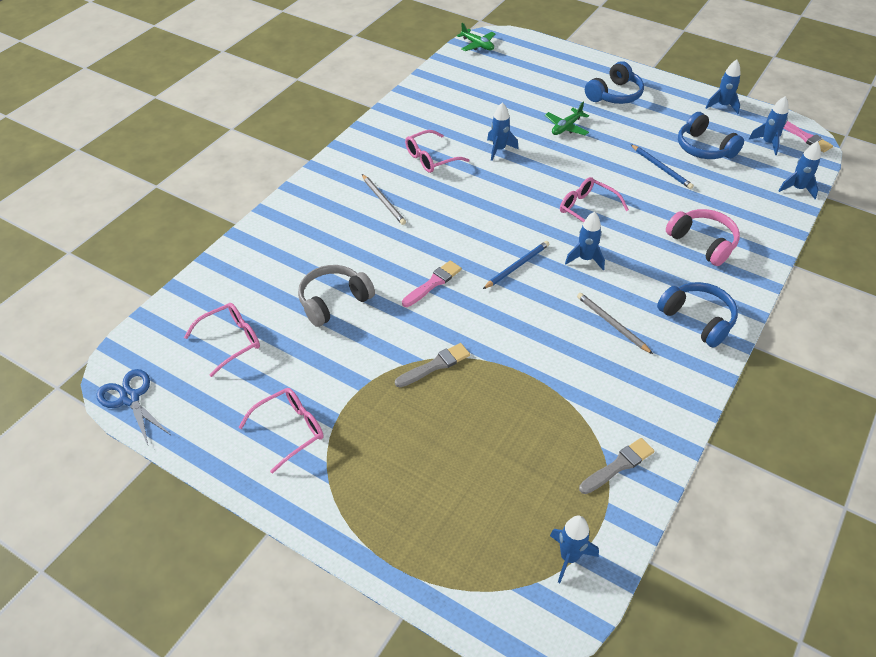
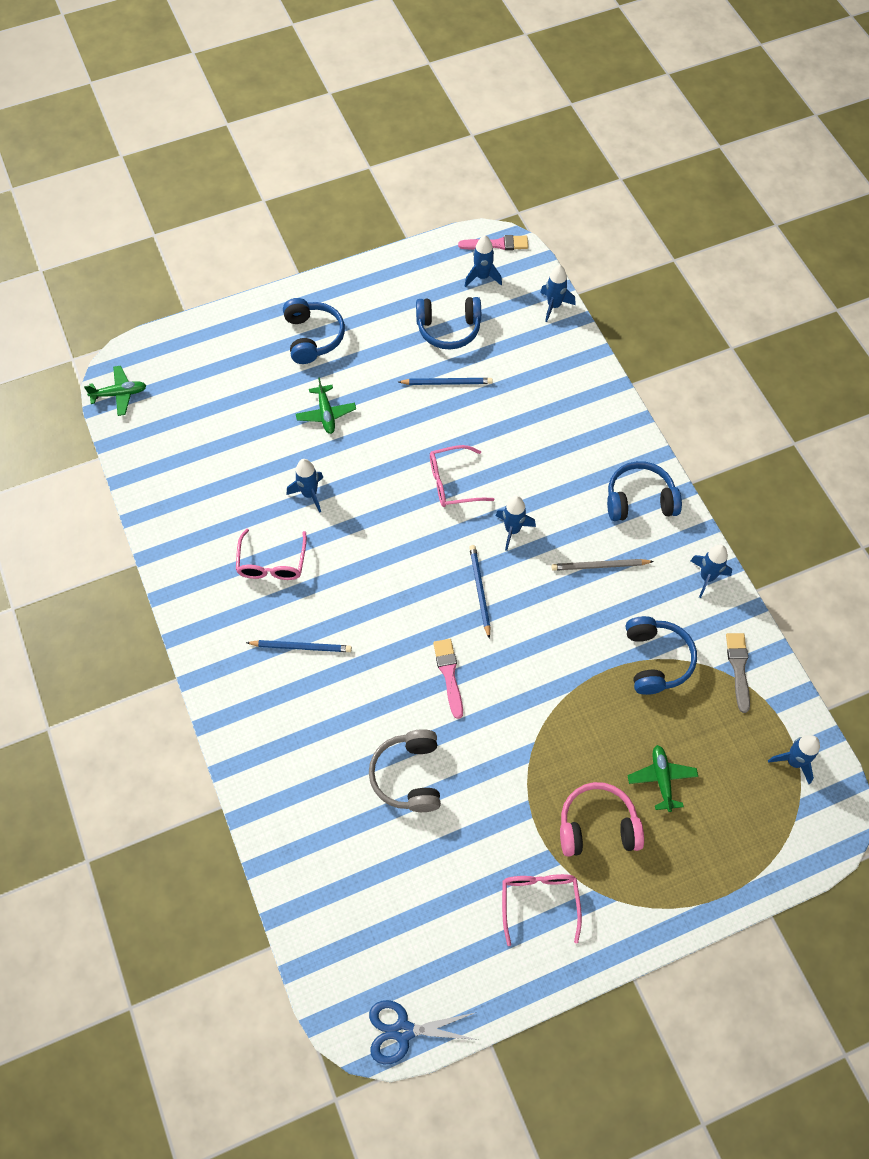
camera: 55 degrees left, 15 degrees up
pink glasses [184,303,260,377] -> none
grey pencil [362,174,406,225] -> blue pencil [246,640,352,652]
grey brush [395,343,470,387] -> none
pink headphones [666,209,740,266] -> pink headphones moved to [560,782,644,857]
blue rocket [706,60,741,114] -> blue rocket moved to [690,544,732,598]
none -> blue headphones [626,616,697,695]
none -> green plane [628,745,698,812]

